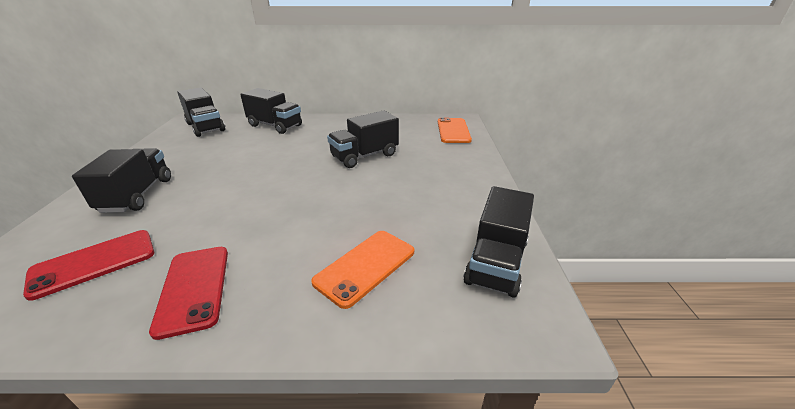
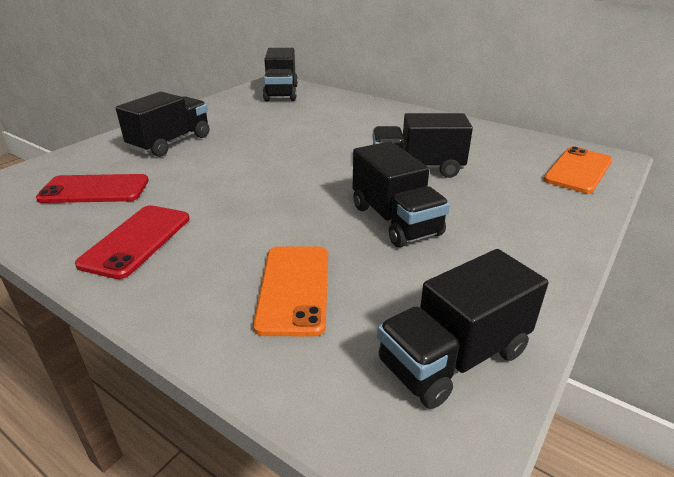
camera: 35 degrees right, 0 degrees up
black truck [240,88,302,134] -> black truck moved to [353,141,450,247]
orange phone [311,231,414,309] -> orange phone turned 75 degrees counterclockwise [253,246,328,336]

